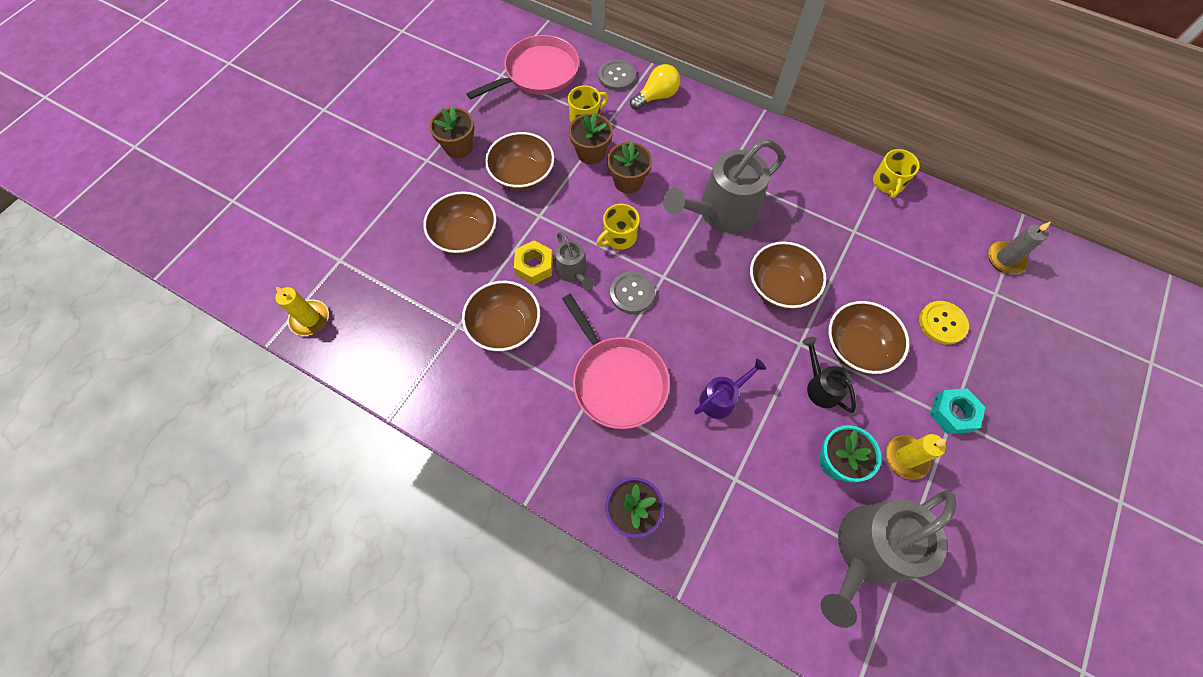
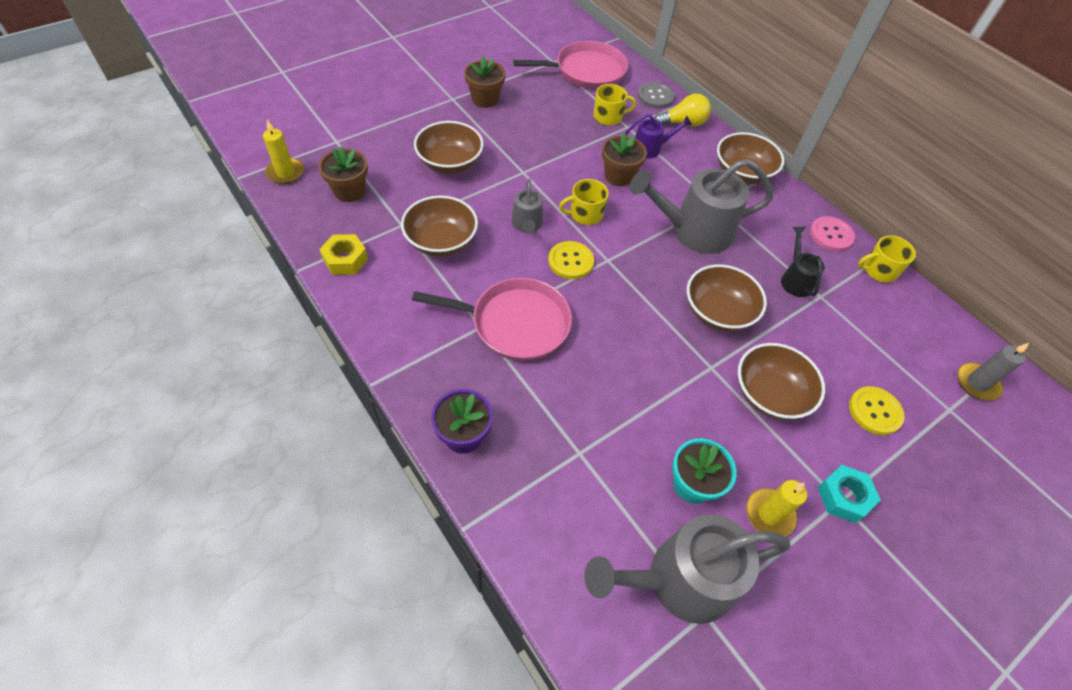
camera: 20 degrees right, 10 degrees down
brown bowl [485,132,554,191] -> brown bowl moved to [717,132,784,184]
yellow nut [514,241,553,285] -> yellow nut moved to [319,234,368,275]
pink pan [562,294,670,429] -> pink pan turned 75 degrees counterclockwise [412,278,572,361]
brown flower pot [569,113,613,164] -> brown flower pot moved to [319,146,368,202]
grey button [610,271,655,314] -> yellow button [548,241,594,279]
purple watering can [694,359,766,419] -> purple watering can moved to [625,114,692,159]
black watering can [803,337,856,413] -> black watering can moved to [781,227,825,297]
yellow mug [873,149,920,198] -> yellow mug turned 45 degrees clockwise [858,235,916,283]
none -> pink button [810,216,855,251]

